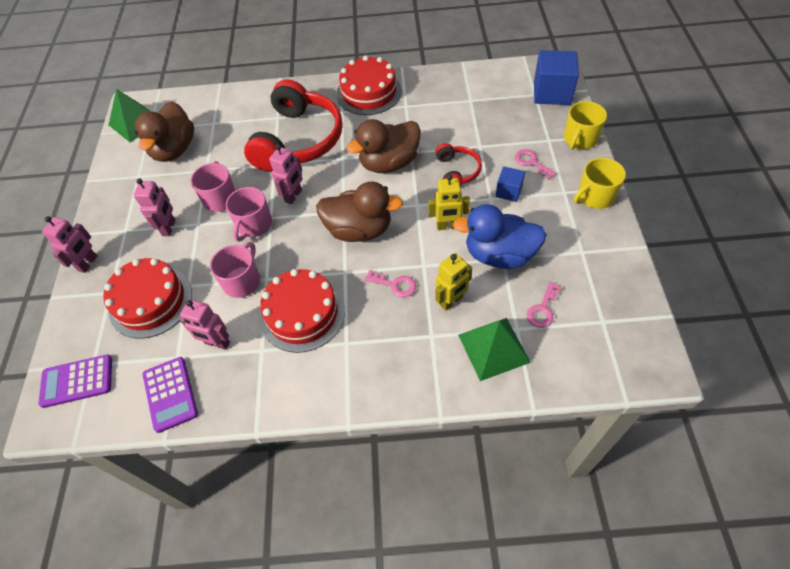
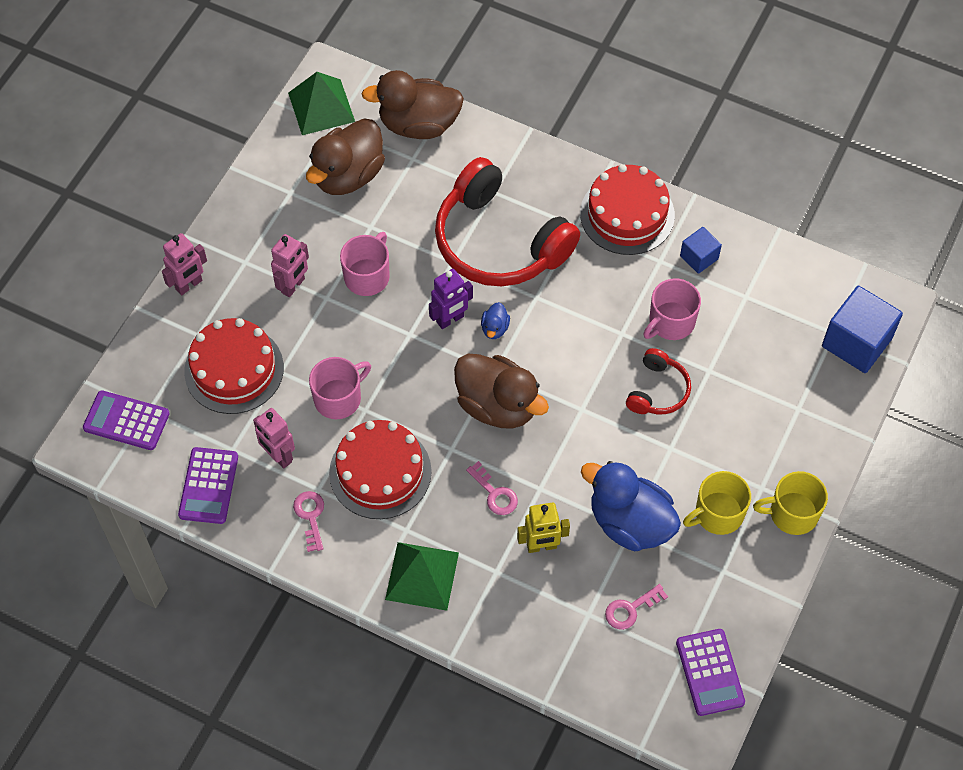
camera: 25 degrees right, 5 degrees up
pink mug [226,187,272,242] -> pink mug moved to [643,278,701,340]
red headphones [244,79,343,171] -> red headphones turned 90 degrees clockwise [435,157,580,286]
pink robot [269,144,302,204] -> purple robot [429,269,473,329]
brown duck [347,119,421,173] -> brown duck moved to [361,70,464,139]
yellow robot [429,174,470,230] -> none
green pyramid [458,318,531,381] -> green pyramid moved to [385,542,459,611]
blue cube [496,167,525,202] -> blue cube moved to [680,227,722,274]
pink key [515,149,557,180] -> pink key moved to [293,491,324,552]
yellow mug [564,101,607,150] -> yellow mug moved to [683,471,751,535]
none -> blue duck [481,302,510,339]
none -> purple calculator [676,629,745,716]

